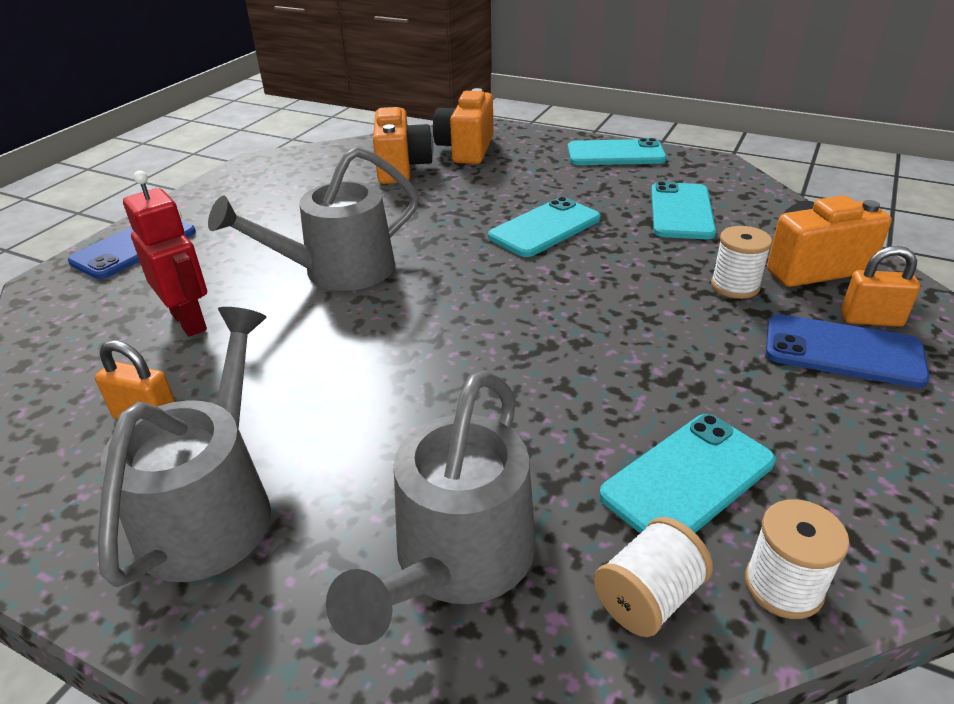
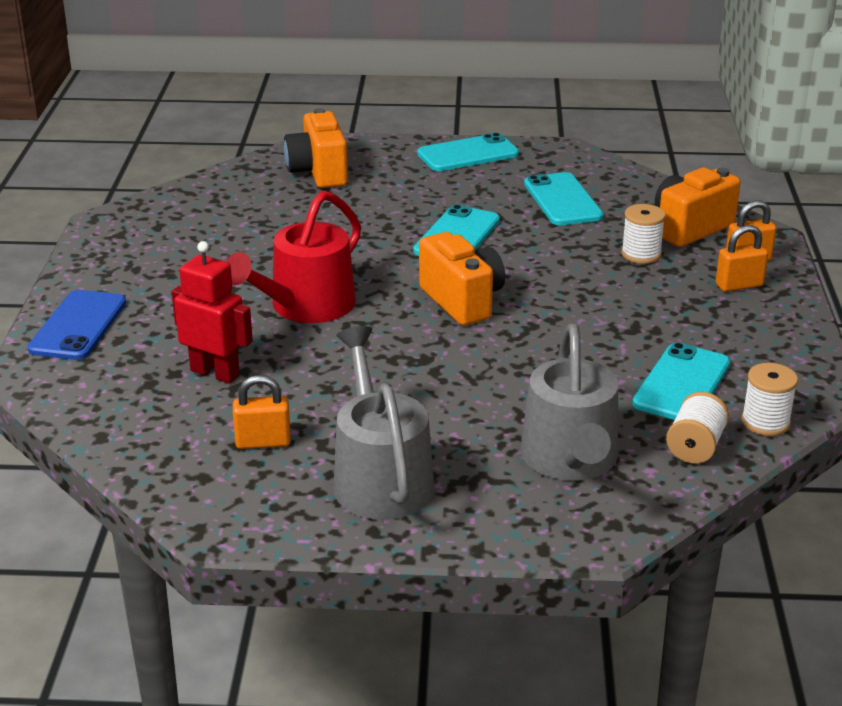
camera: 25 degrees left, 5 degrees down
grey watering can [208,146,419,291] -> red watering can [226,191,361,323]
orange camera [373,107,433,184] -> orange camera moved to [419,232,505,326]
blue phone [766,314,930,388] -> orange padlock [716,225,768,292]

